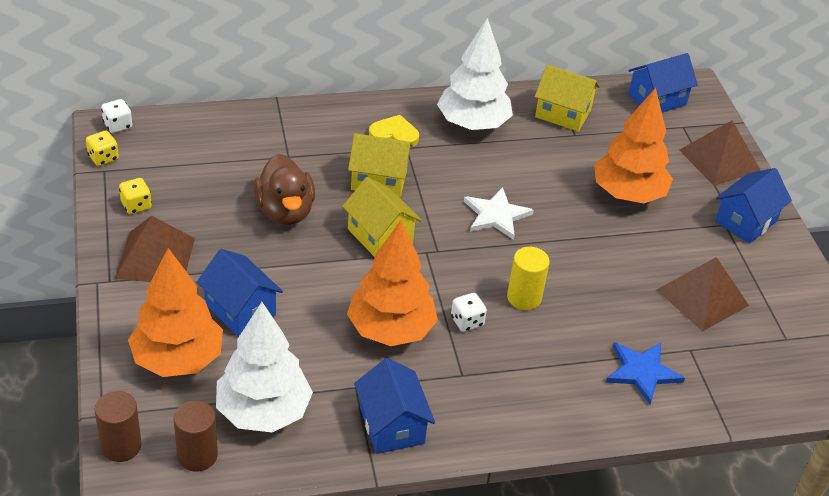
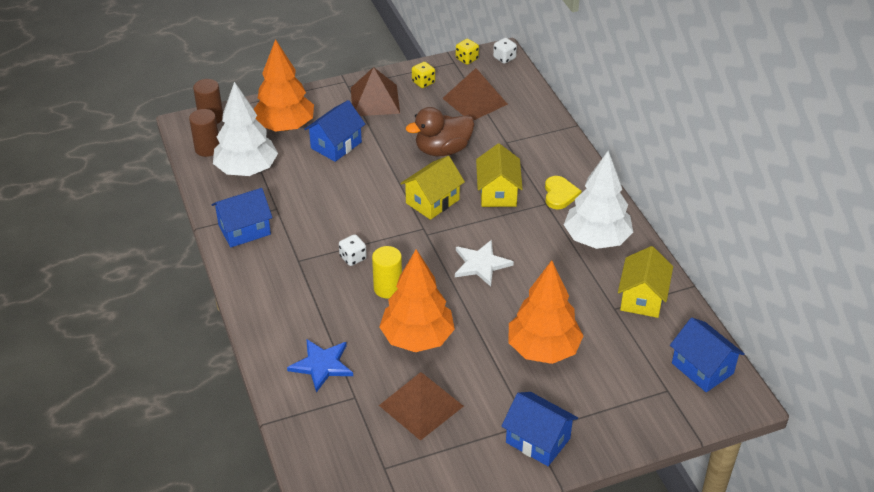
camera: 85 degrees right, 0 degrees up
orange tree [347,220,438,346] -> orange tree moved to [379,249,455,352]
brown pyramid [679,120,761,186] -> brown pyramid moved to [442,68,508,120]

